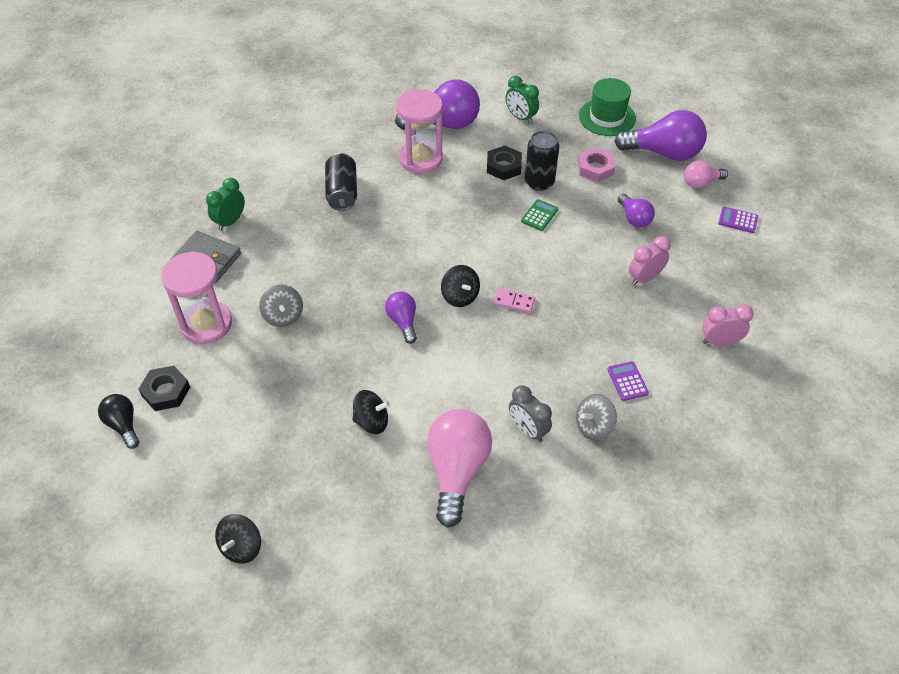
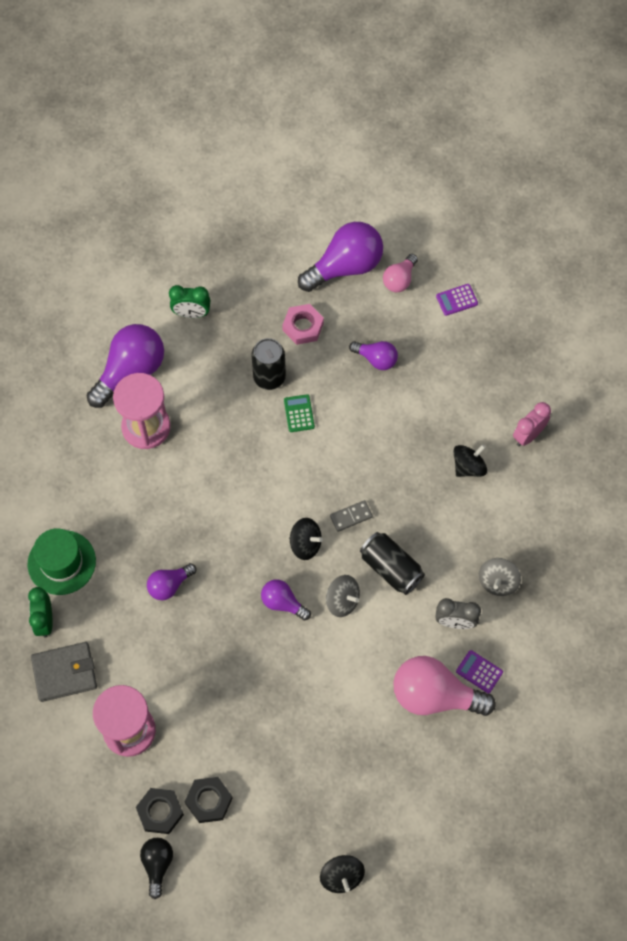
camera: 40 degrees left, 15 degrees up
black light bulb [98,394,139,449] -> black light bulb turned 75 degrees clockwise [140,838,173,899]
grey spinning top [259,285,303,327] -> grey spinning top moved to [326,575,360,617]
black can [325,153,357,211] -> black can moved to [360,532,425,595]
black spinning top [352,390,390,434] -> black spinning top moved to [454,444,487,477]
pink light bulb [427,409,492,528] -> pink light bulb turned 45 degrees counterclockwise [394,656,496,716]
black nut [487,146,522,180] -> black nut moved to [185,777,233,823]
pink domino [493,288,535,313] -> grey domino [330,500,373,532]
green hat [579,78,636,136] -> green hat moved to [28,528,96,595]
purple calculator [607,361,649,401] -> purple calculator moved to [456,650,503,693]
pink clock [629,236,671,286] -> none
none -> purple light bulb [147,563,197,600]

